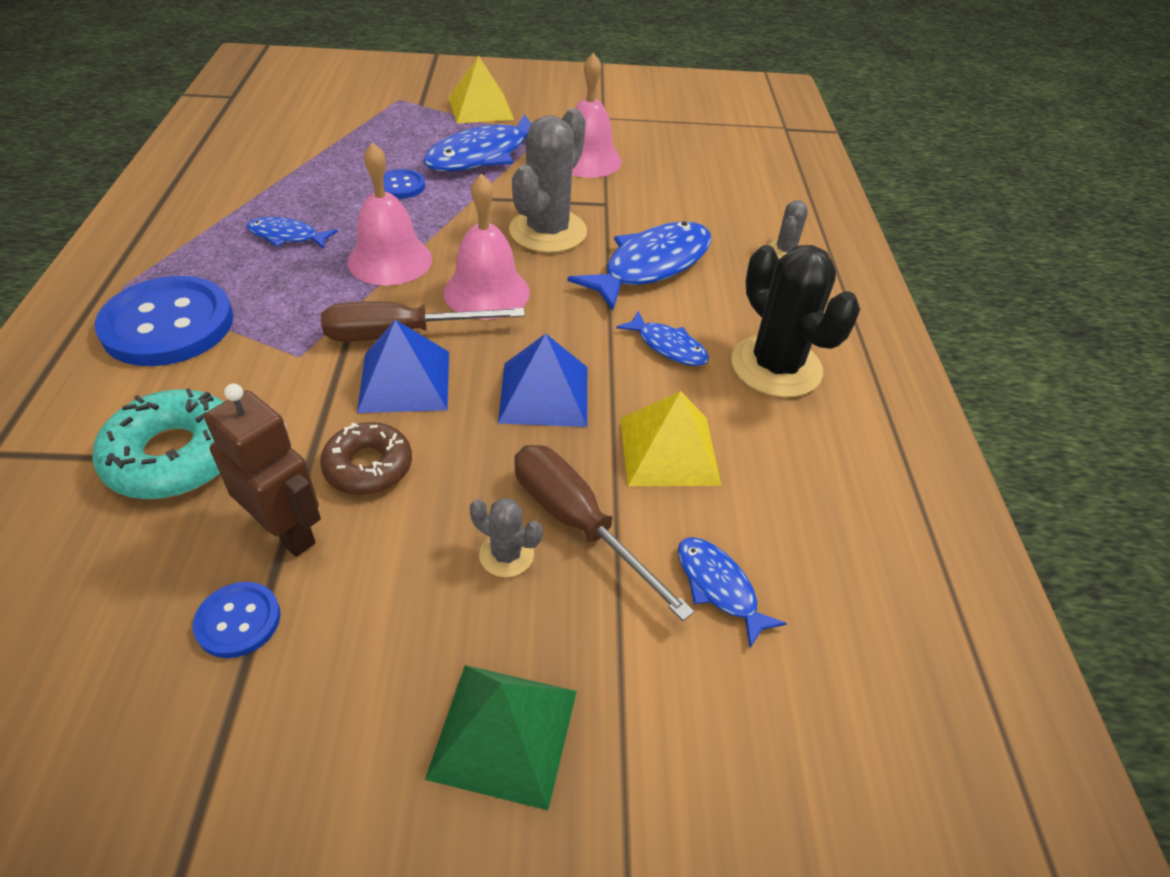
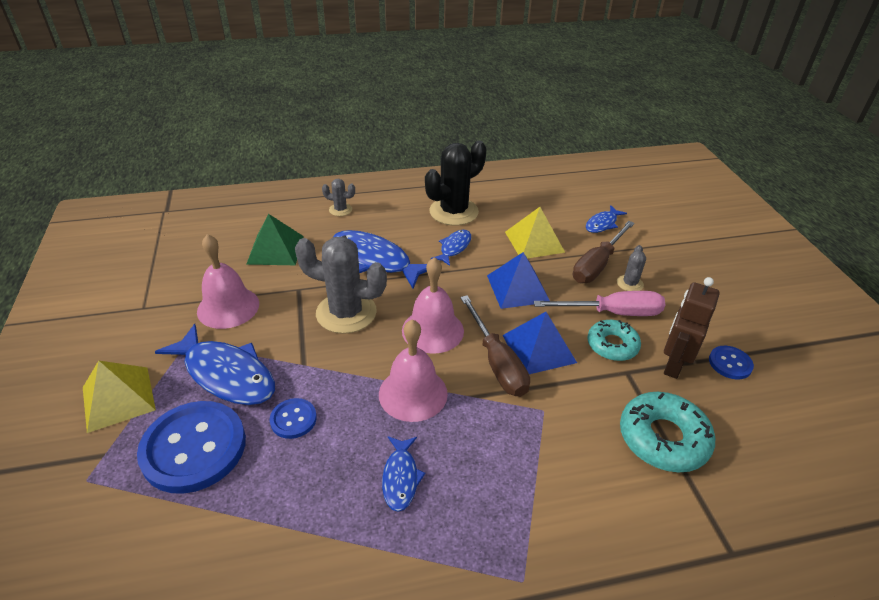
camera: 100 degrees left, 5 degrees down
blue button [95,276,233,366] -> blue button moved to [137,401,246,494]
brown donut [320,422,412,495] -> turquoise donut [587,320,641,361]
green pyramid [425,665,577,810] -> green pyramid moved to [246,214,304,265]
none -> pink screwdriver [534,291,665,316]

